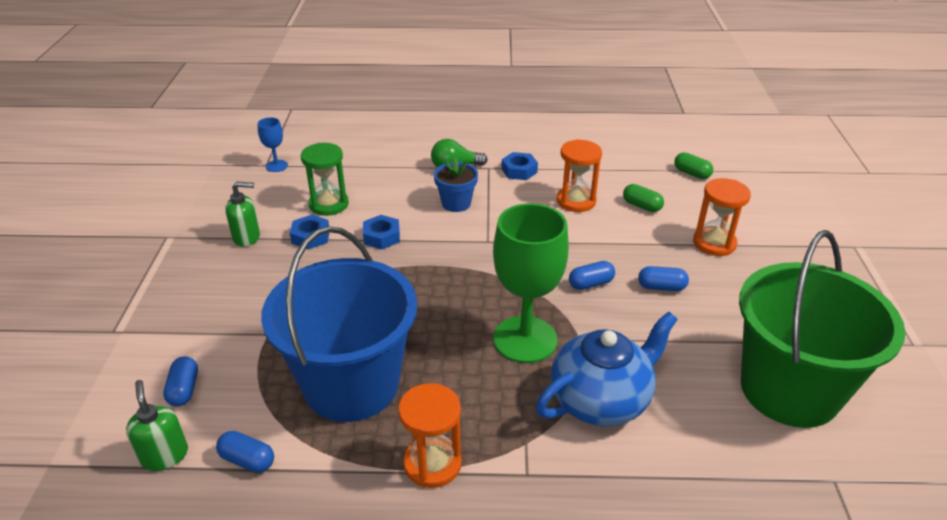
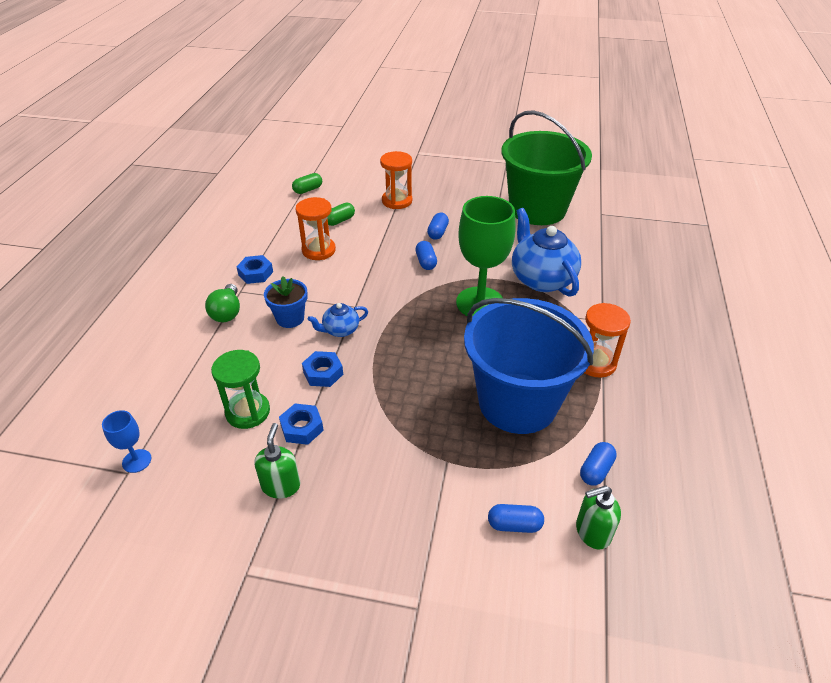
camera: 80 degrees left, 5 degrees up
none -> blue teapot [308,303,368,337]

